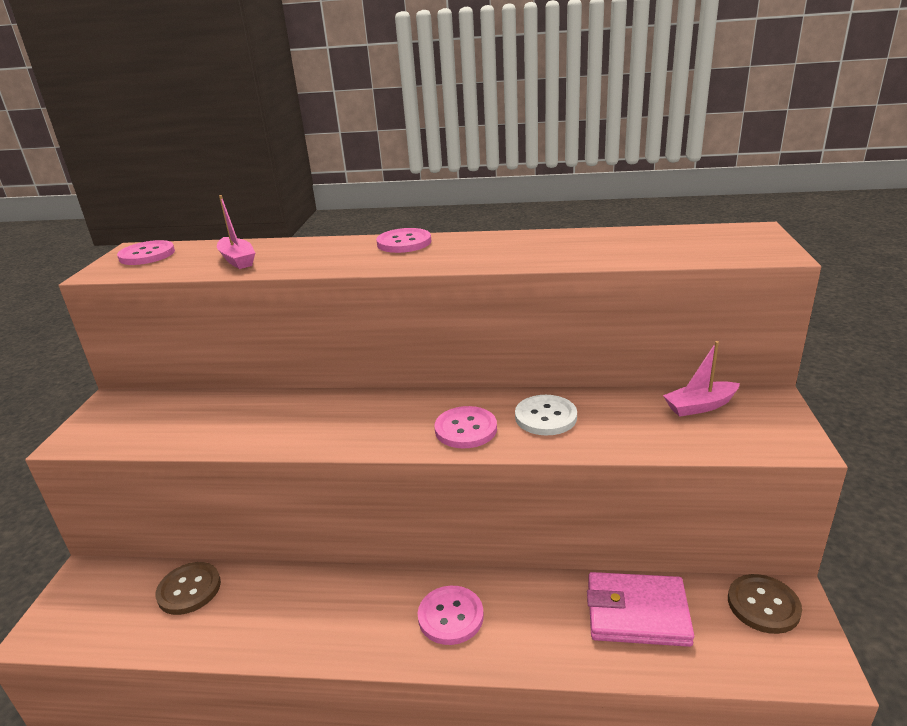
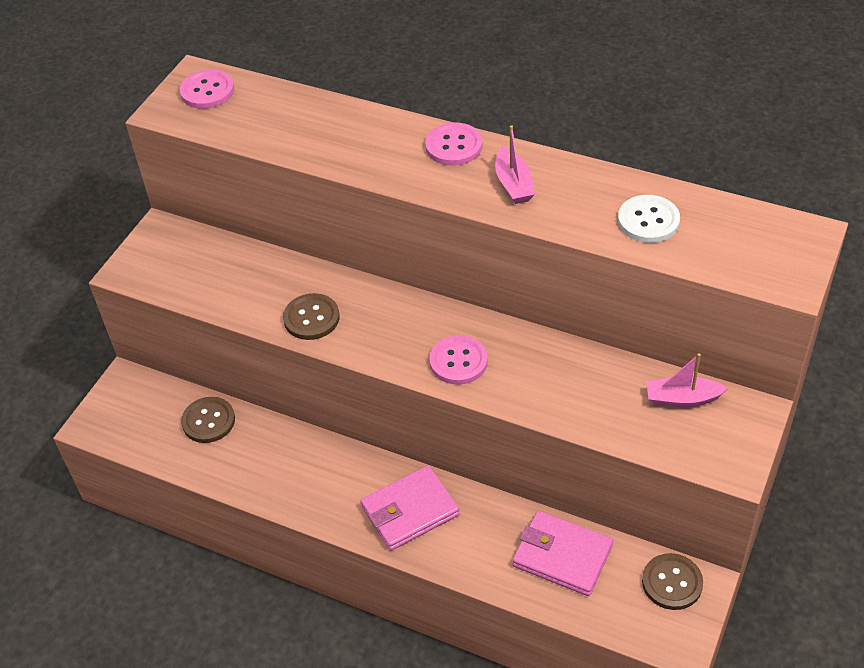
camera: 20 degrees right, 20 degrees up
pink boat [217,195,255,269] -> pink boat moved to [495,125,535,204]
pink button [418,586,484,645] -> pink wallet [361,465,460,551]
white button [515,395,577,436] -> white button moved to [618,195,680,243]
none -> brown button [283,293,340,340]

